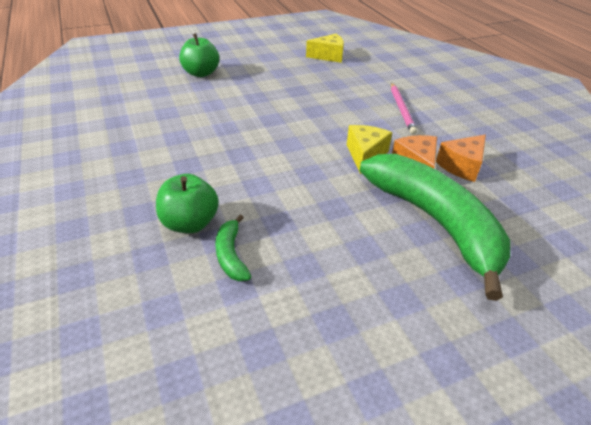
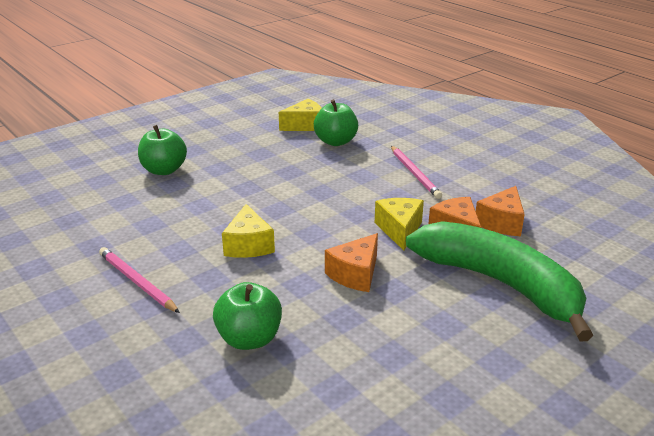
camera: 15 degrees left, 10 degrees down
green banana [215,214,251,281] -> none
none -> pink pencil [99,247,180,313]
none -> yellow cheese [222,204,275,258]
none -> green apple [314,99,358,146]
none -> orange cheese [325,233,378,292]

